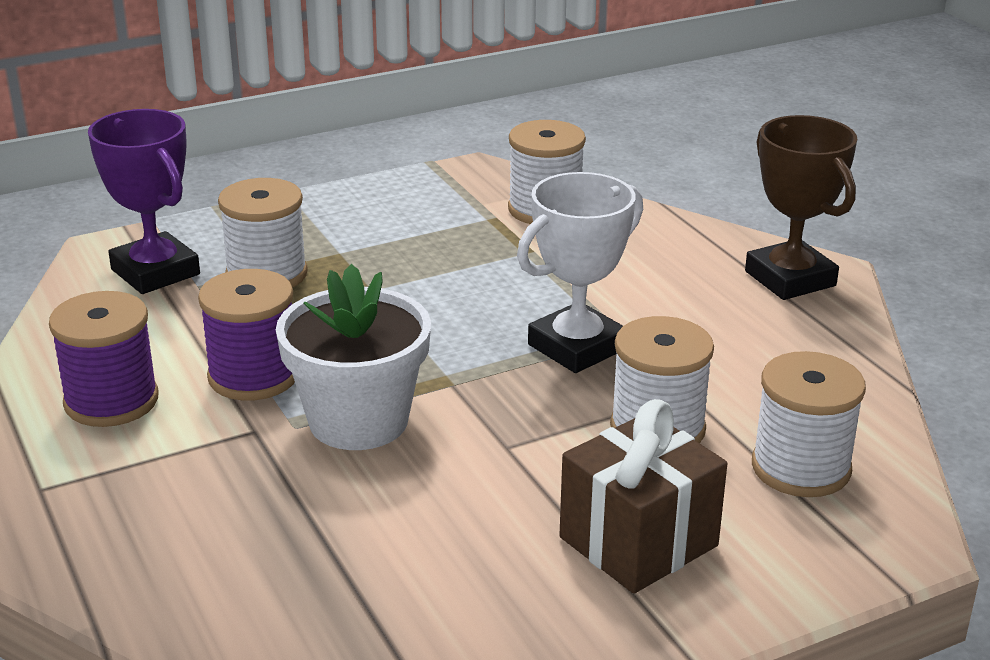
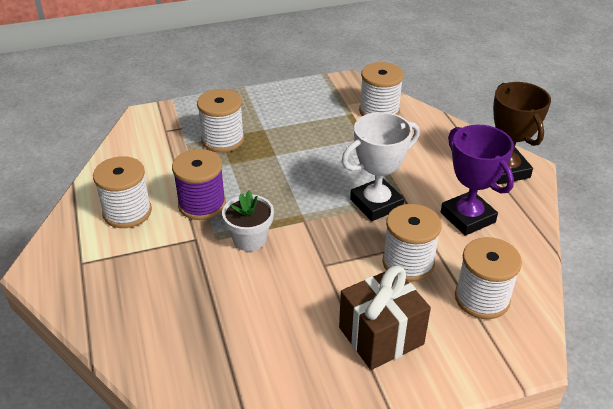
camera: 10 degrees right, 10 degrees up
purple spool [49,291,158,427] -> white spool [93,156,152,228]
purple trophy [88,109,200,294] -> purple trophy moved to [441,125,514,236]
white flower pot [276,264,431,450] -> white flower pot [222,190,274,251], size x0.63

